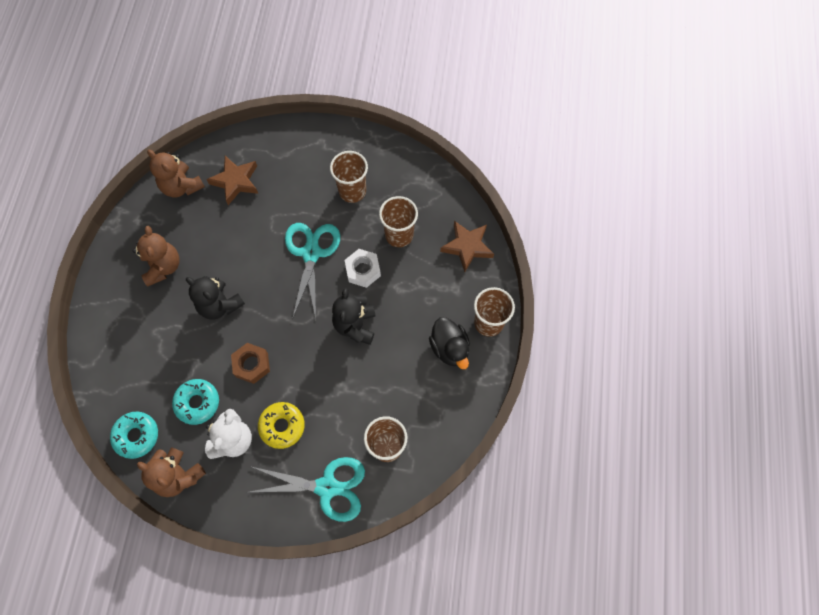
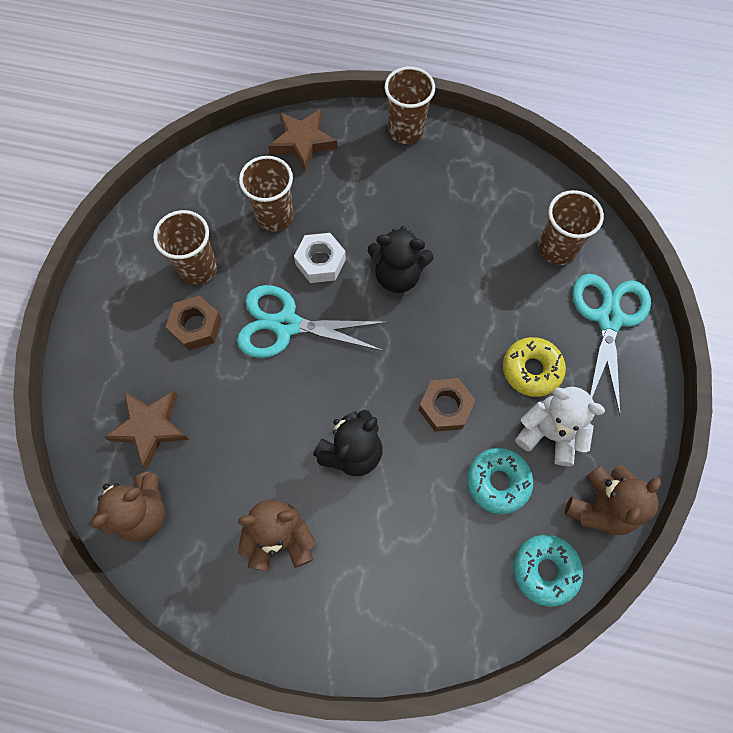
camera: 85 degrees left, 0 degrees up
black duck [429,317,470,369] -> none
none -> brown nut [166,296,222,351]

